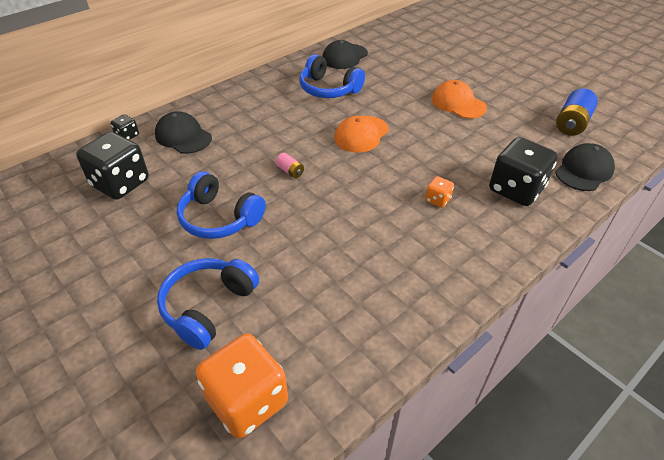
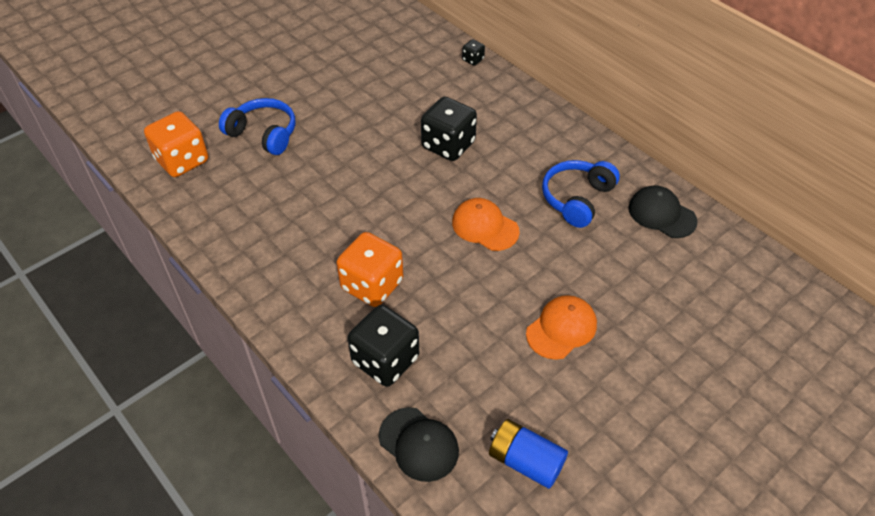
camera: 90 degrees right, 5 degrees up
black dice [76,132,149,200] -> black dice moved to [421,97,477,161]
black cap [155,111,212,154] -> none
blue headphones [177,171,266,239] -> none
pink battery [276,153,304,178] -> none
orange dice [425,176,454,208] -> orange dice [337,232,403,307], size x2.20

